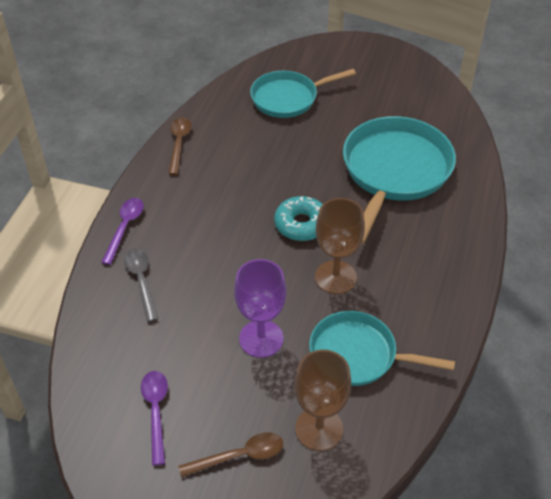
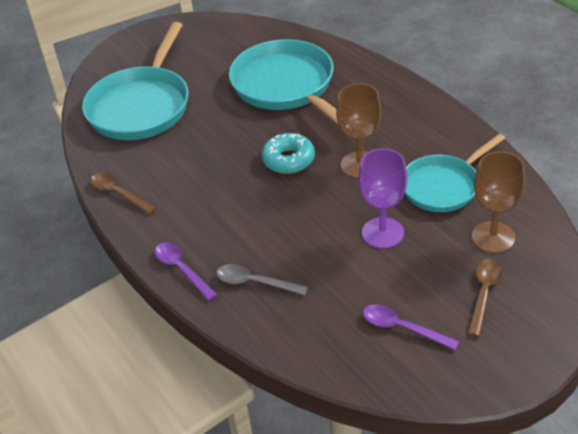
camera: 50 degrees left, 5 degrees down
turquoise pan [250,69,356,118] -> turquoise pan [82,22,189,140], size x1.56

